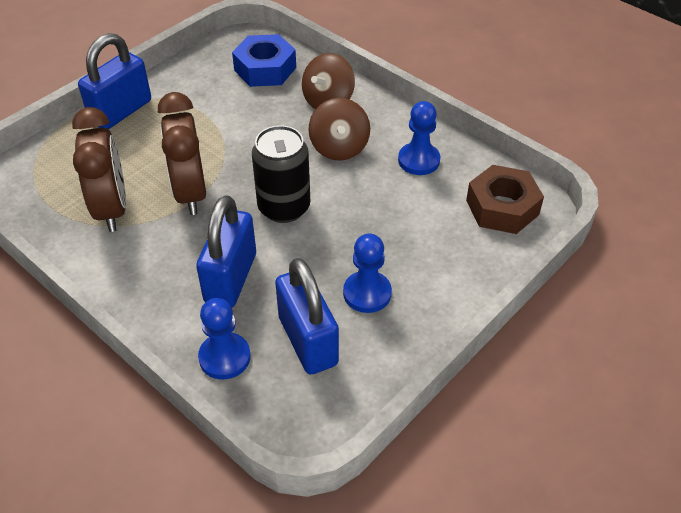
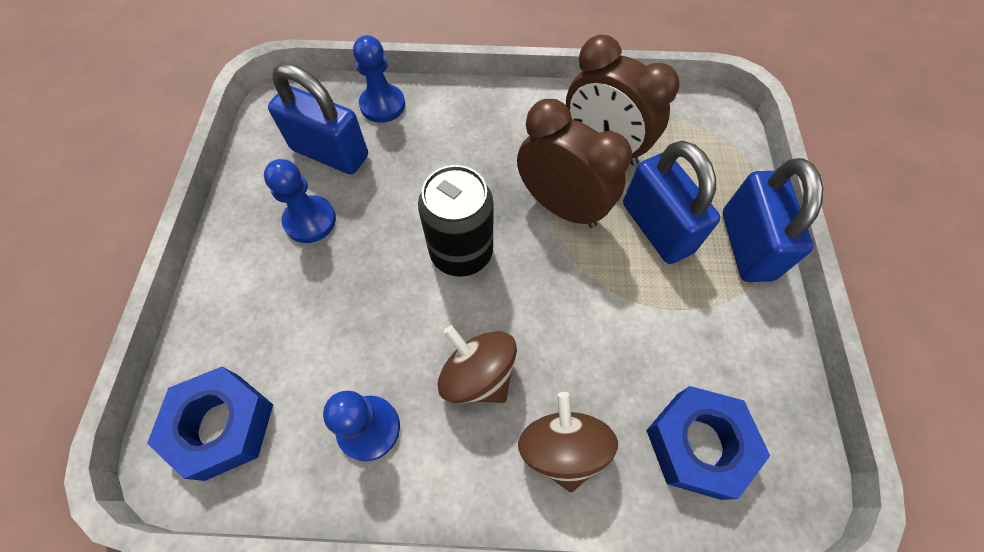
camera: 140 degrees right, 15 degrees up
blue padlock [196,195,256,308] -> blue padlock moved to [623,141,720,264]
brown nut [466,165,544,234] -> blue nut [147,367,273,481]

